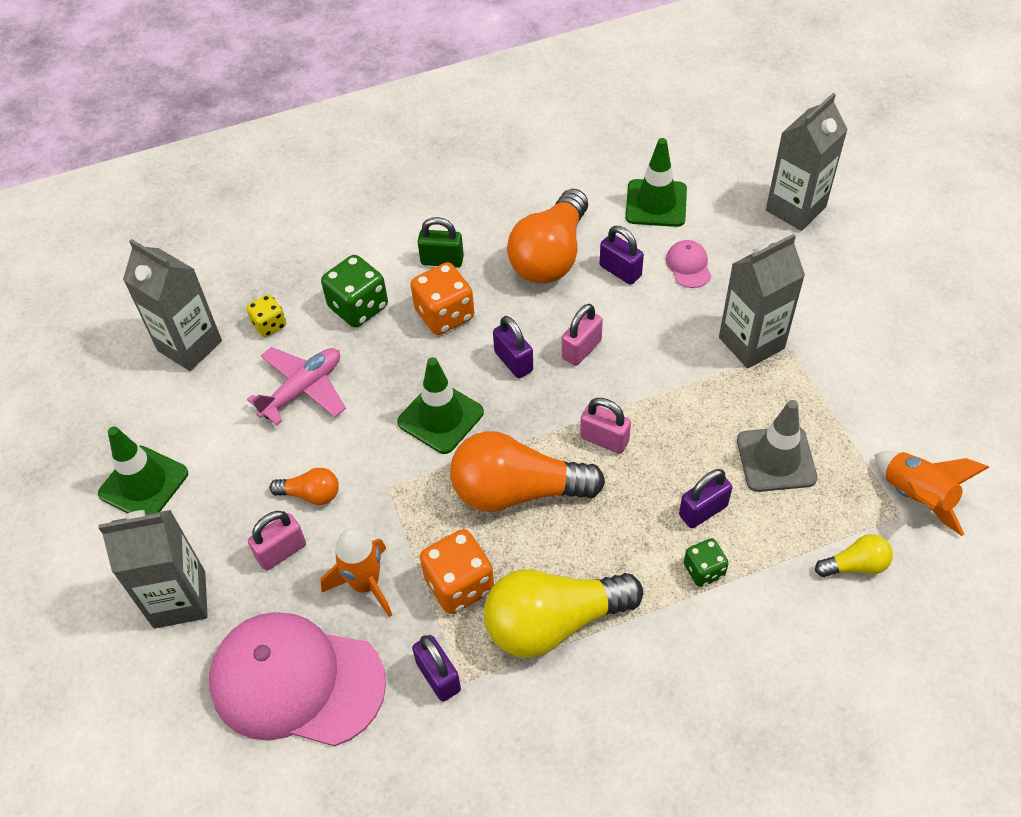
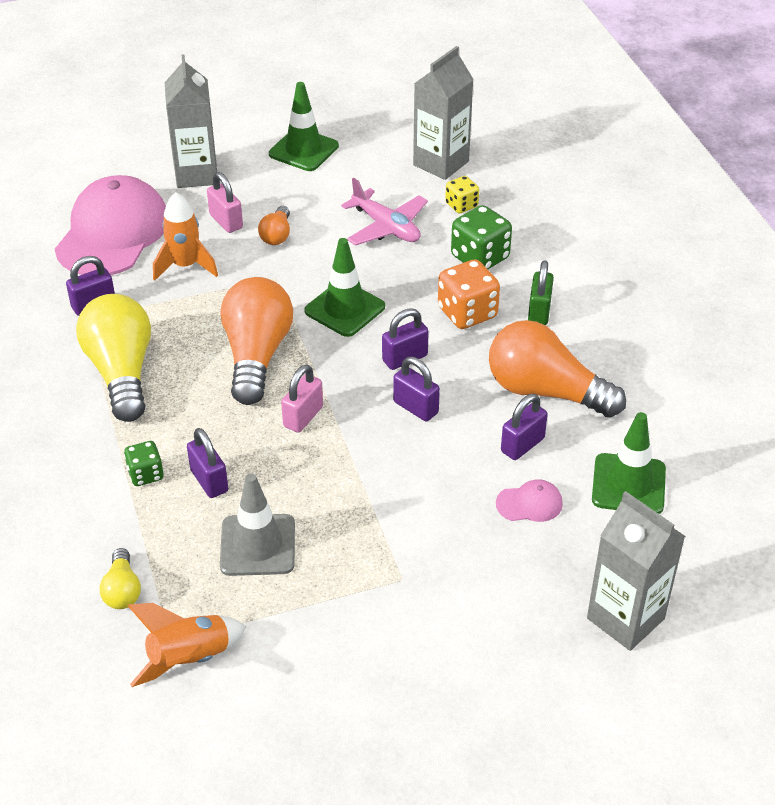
camera: 90 degrees right, 10 degrees down
orange dice [420,529,494,614] -> none
pink padlock [562,304,603,366] -> purple padlock [393,357,440,421]
grey carton [719,234,805,369] -> none

